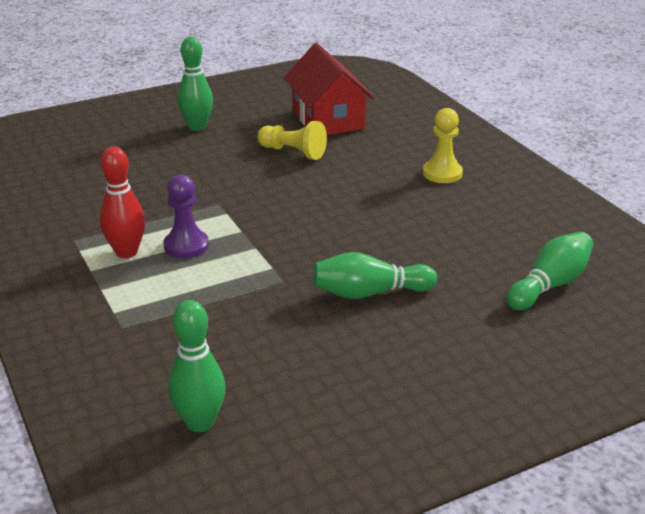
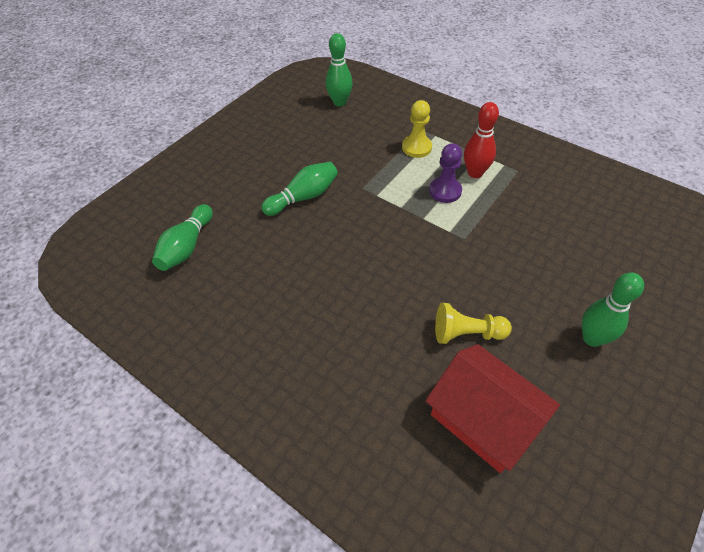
camera: 155 degrees right, 20 degrees up
yellow pawn [423,108,463,183] -> yellow pawn moved to [402,100,432,158]

